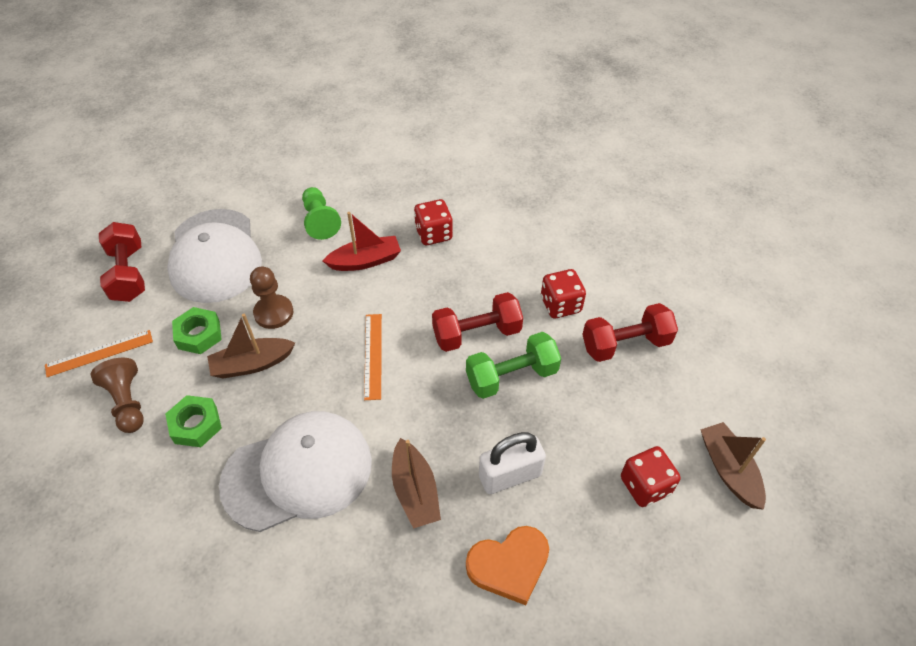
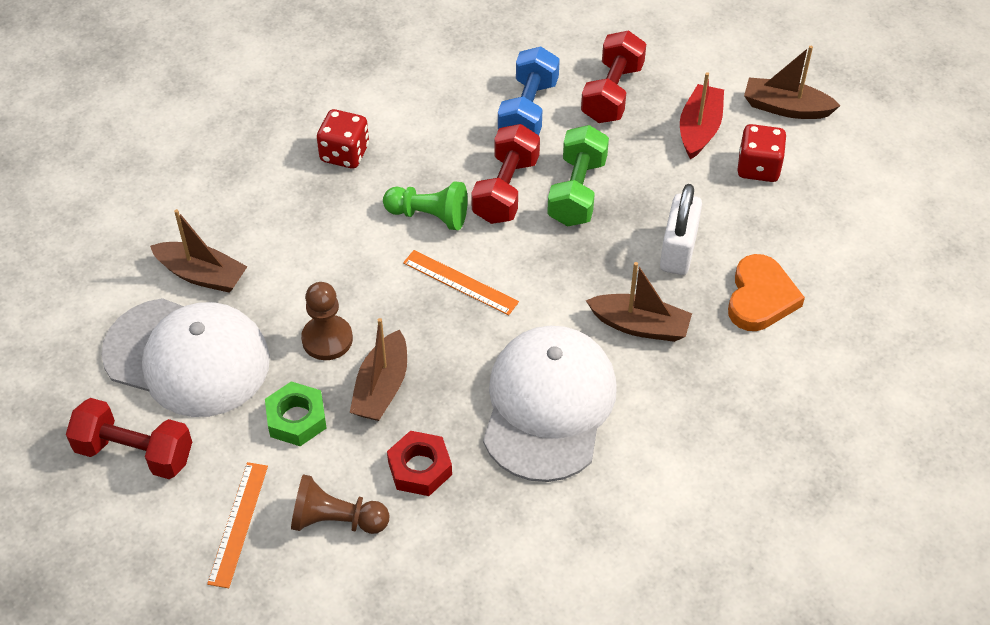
camera: 55 degrees left, 0 degrees up
green nut [165,395,222,447] -> red nut [387,431,452,496]
green pawn [302,187,341,240] -> green pawn moved to [383,181,468,230]
red boat [323,212,401,271] -> red boat moved to [680,72,724,159]
red dice [541,269,586,318] -> blue dumbbell [498,46,560,135]
none -> brown boat [150,209,248,293]

